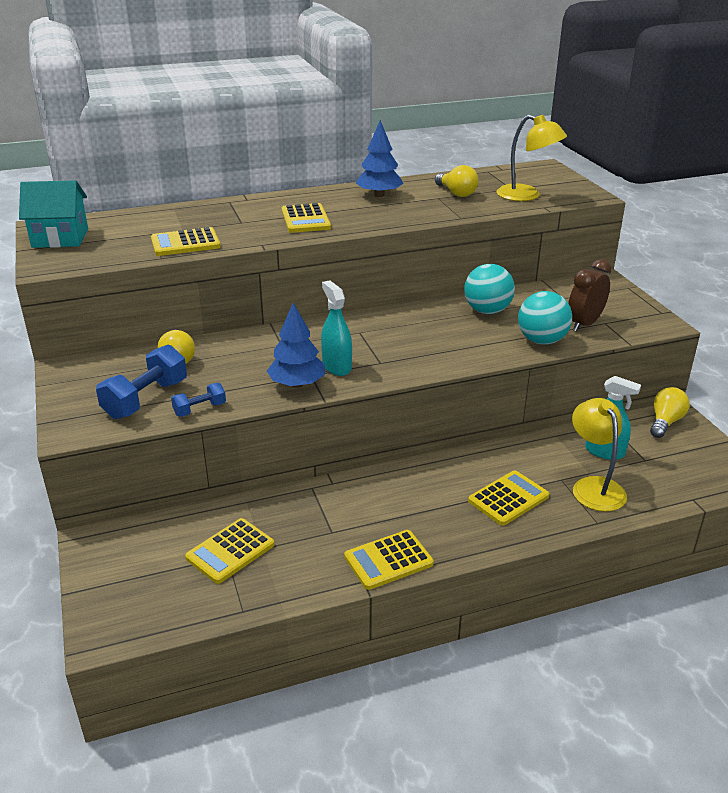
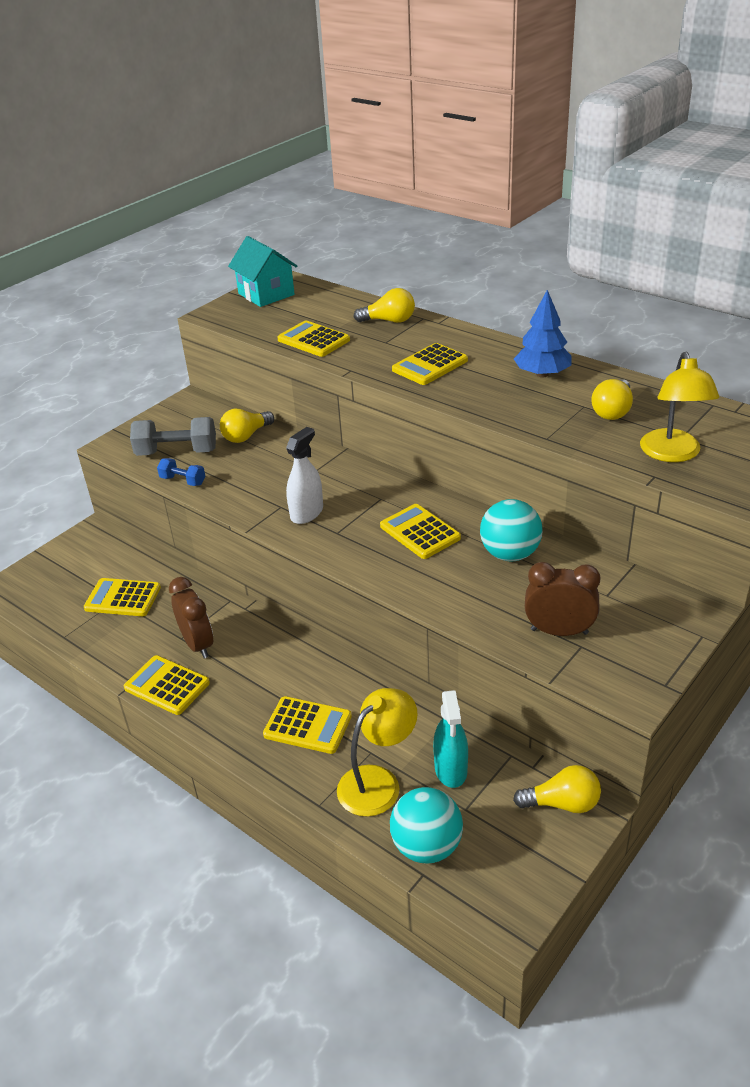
camera: 60 degrees right, 5 degrees up
blue dumbbell [96,344,187,419] -> grey dumbbell [130,417,216,456]
blue tree [267,303,325,388] -> none
turquoise spray bottle [321,280,352,376] -> white spray bottle [286,427,323,524]
turquoise ball [518,291,572,345] -> turquoise ball moved to [390,787,463,864]
none -> brown clock [169,577,213,658]
none -> yellow light bulb [354,288,415,323]
none -> yellow calculator [380,504,461,559]

